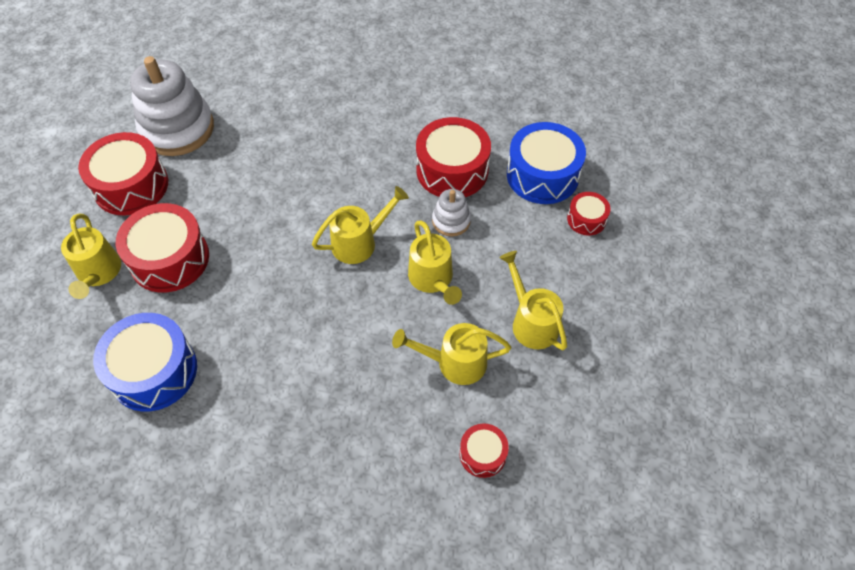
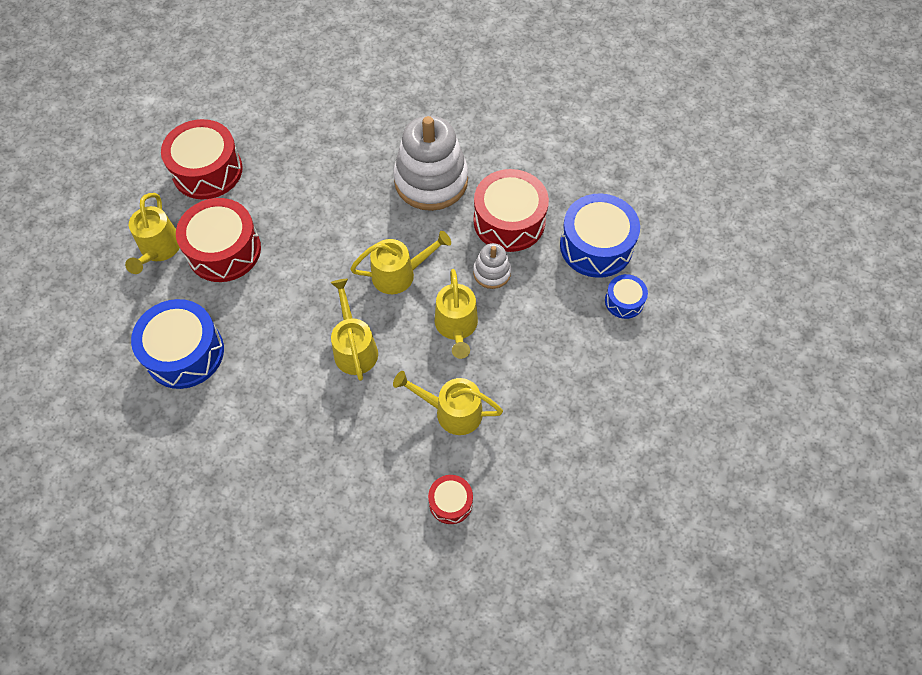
camera: 15 degrees right, 5 degrees up
white stacking toy [130,56,214,156] -> white stacking toy moved to [393,116,468,211]
yellow watering can [499,251,567,350] -> yellow watering can moved to [331,279,378,381]
red drum [567,192,611,236] -> blue drum [605,274,648,319]

